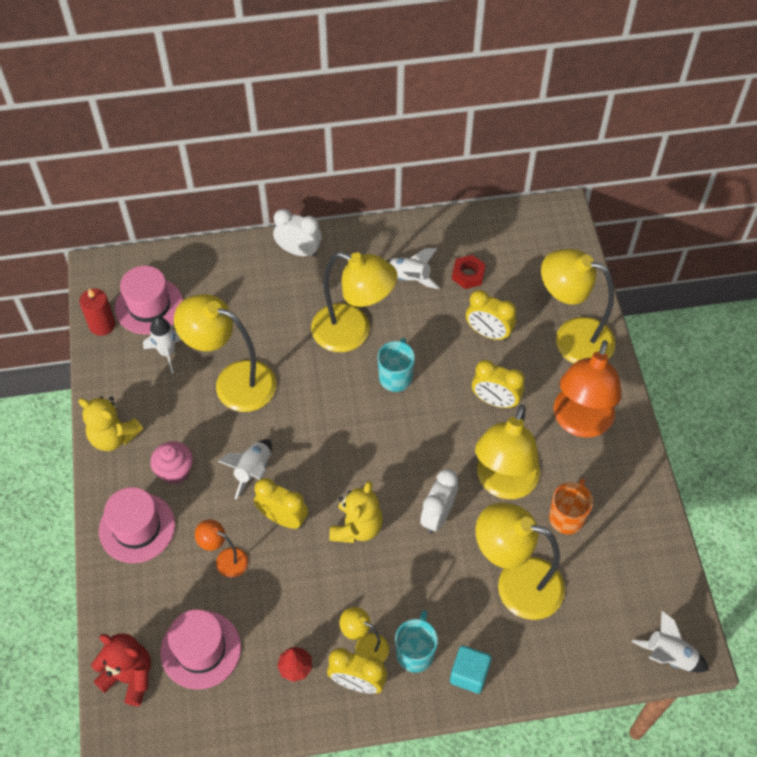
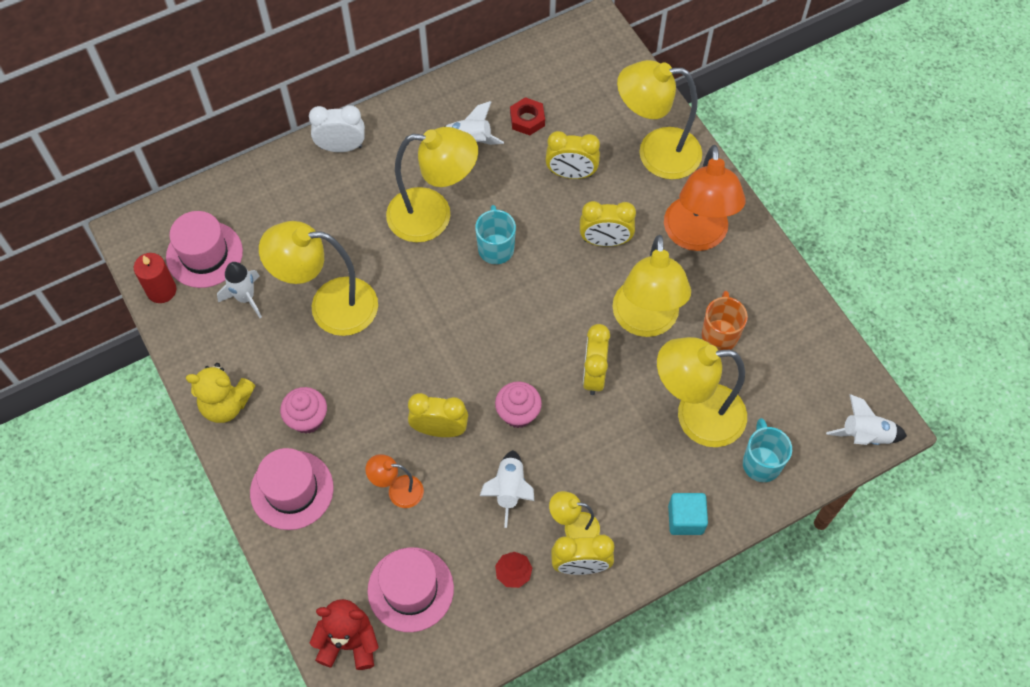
camera: 20 degrees left, 5 degrees up
white rocket [218,439,272,499] -> white rocket moved to [480,450,534,528]
yellow teddy bear [329,481,383,543] -> pink cupcake [495,381,542,428]
turquoise mug [395,610,438,673] -> turquoise mug moved to [743,418,792,482]
white clock [420,469,458,533] -> yellow clock [583,324,610,395]

